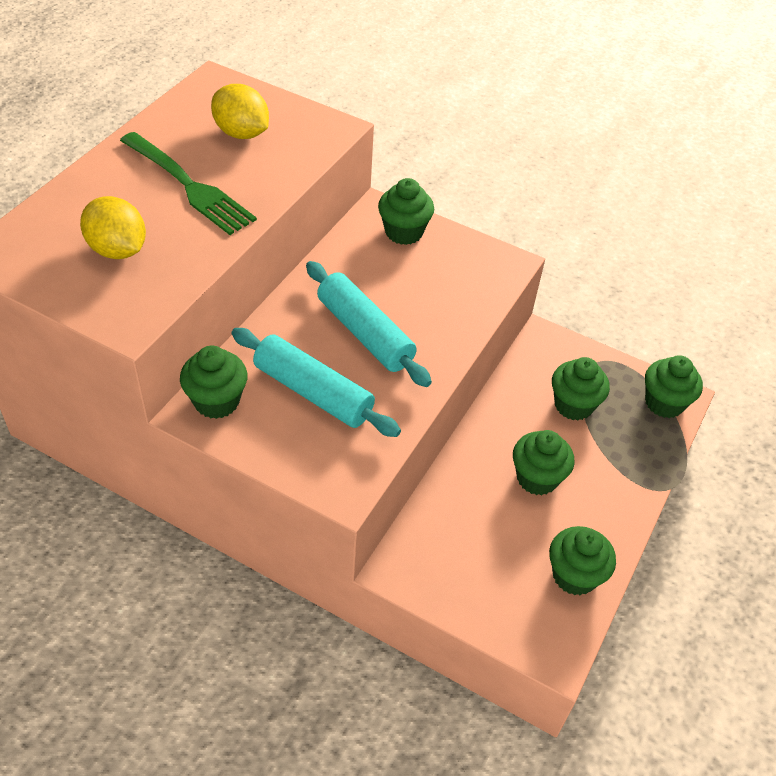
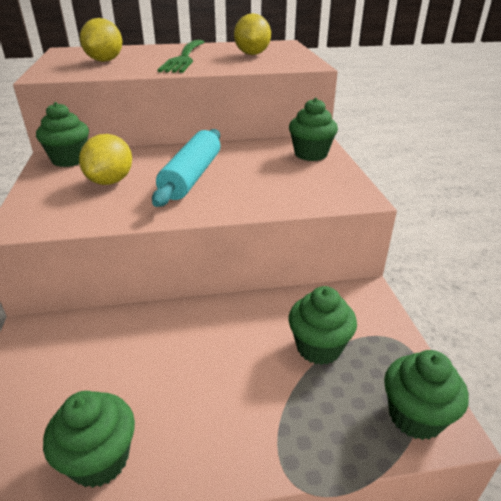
camera: 55 degrees right, 15 degrees down
turquoise rolling pin [232,328,401,437] -> yellow lemon [79,134,132,185]
green cupcake [513,430,575,495] -> none

